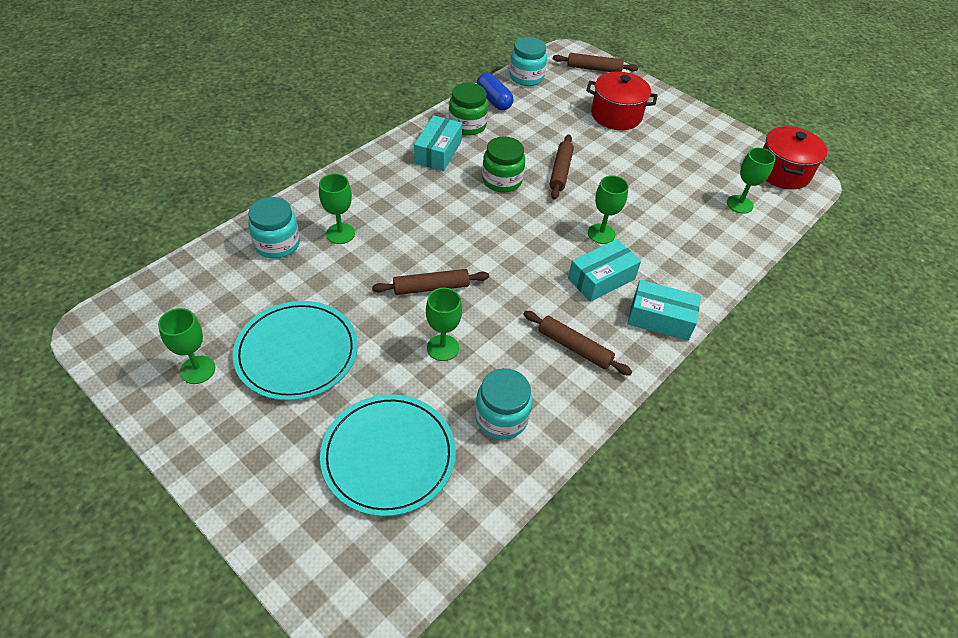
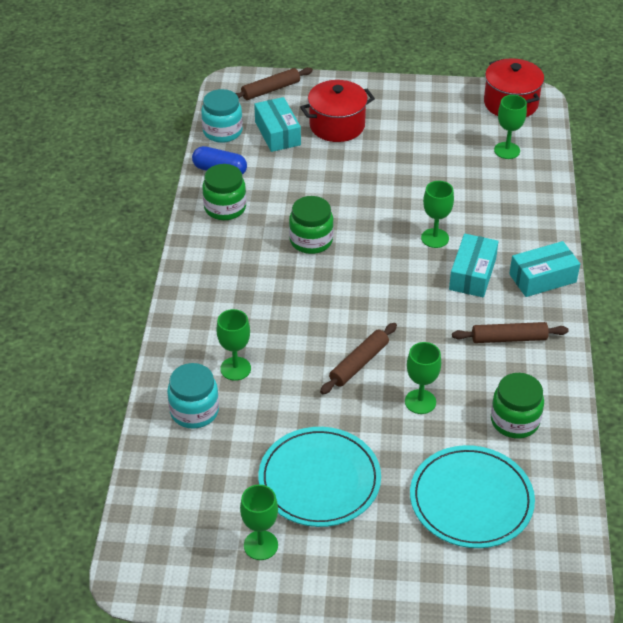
camera: 35 degrees left, 5 degrees down
turquoise box [414,115,462,171] -> turquoise box moved to [254,97,301,152]
turquoise jar [475,368,532,439] -> green jar [491,373,544,438]
brown rolling pin [549,134,574,200] -> none

